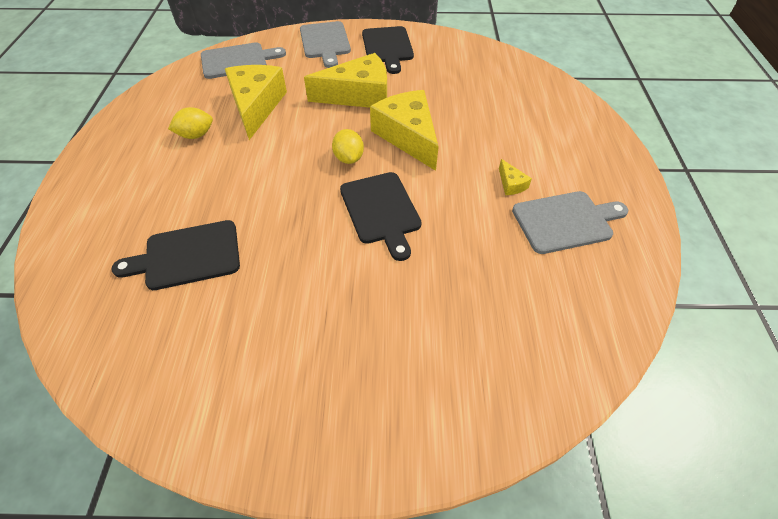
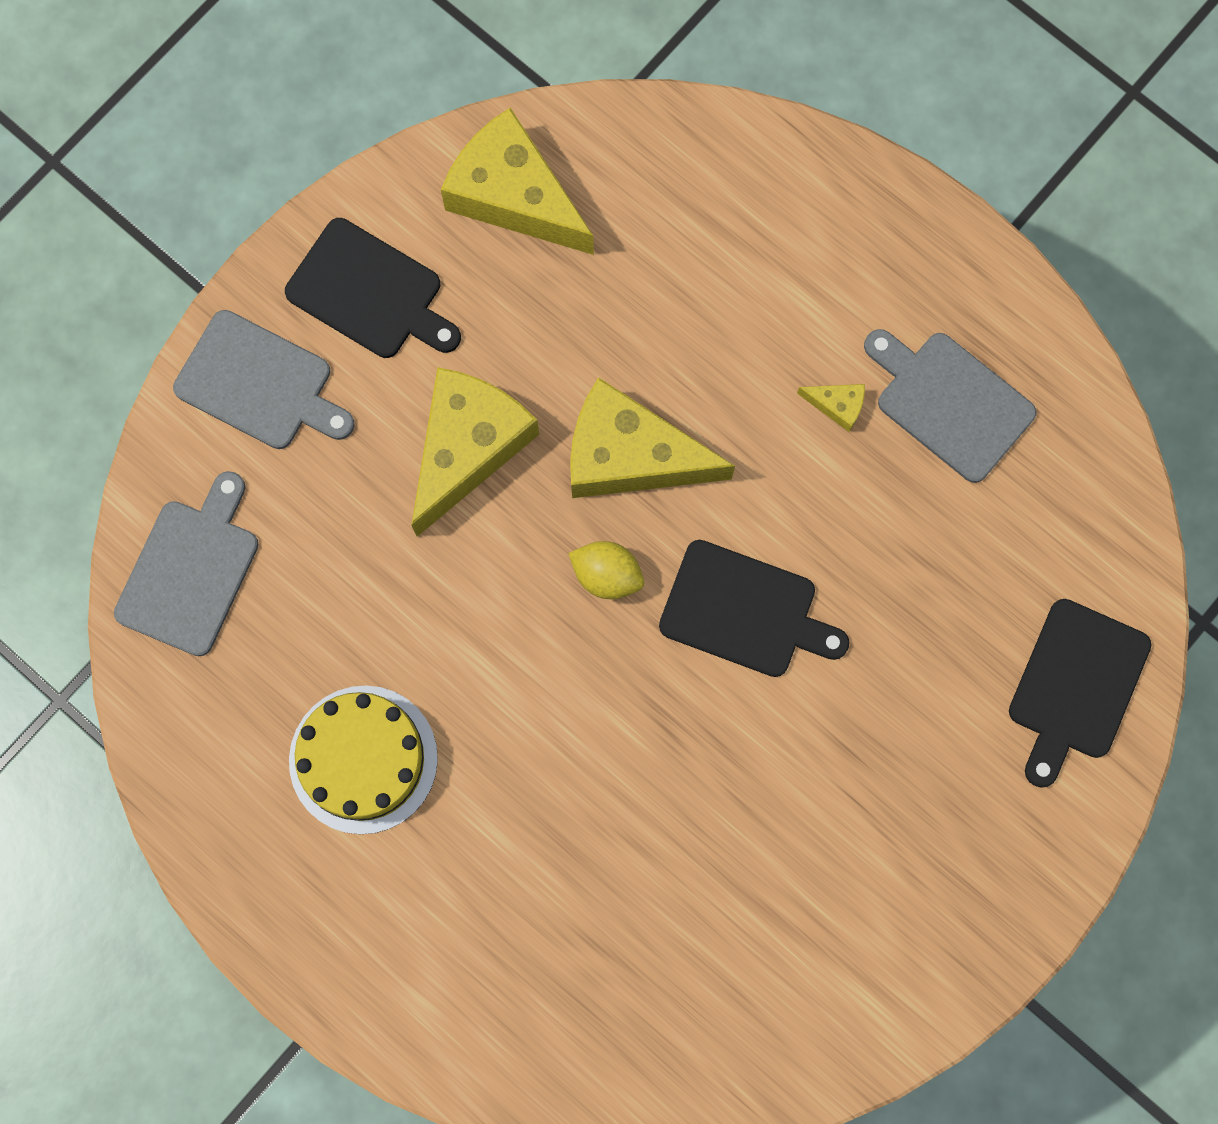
camera: 50 degrees left, 25 degrees up
black cutting board [112,220,240,290] -> black cutting board moved to [1009,599,1152,788]
yellow lemon [168,107,213,139] -> yellow cake [289,685,438,834]
yellow cheese [225,65,287,140] -> yellow cheese moved to [441,108,594,255]
grey cutting board [512,191,628,254] -> grey cutting board turned 75 degrees counterclockwise [864,329,1037,483]

